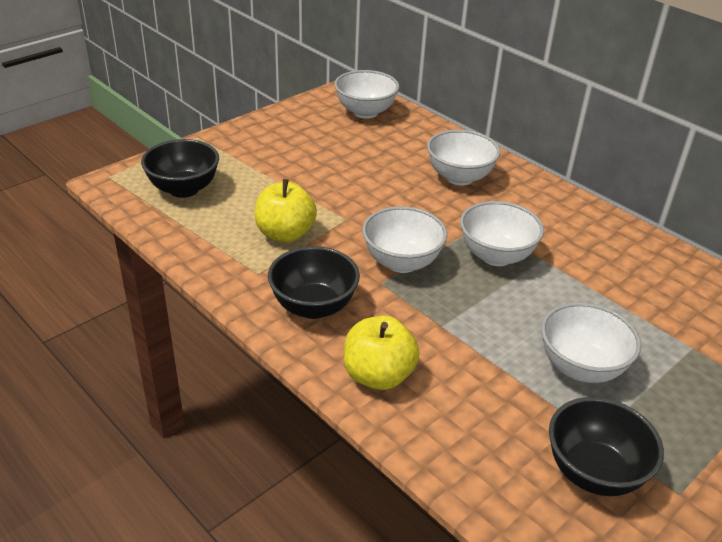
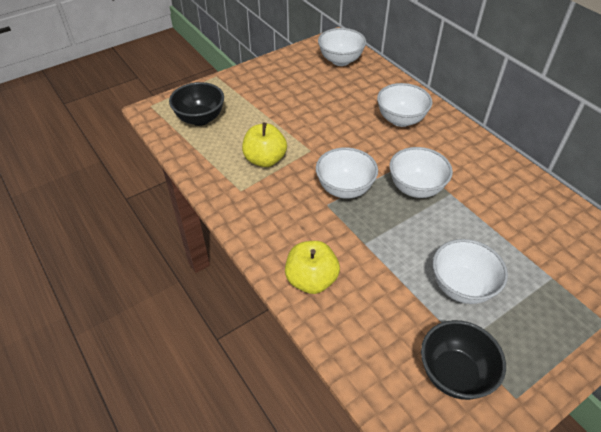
camera: 10 degrees right, 10 degrees up
black bowl [268,246,360,319] -> none

